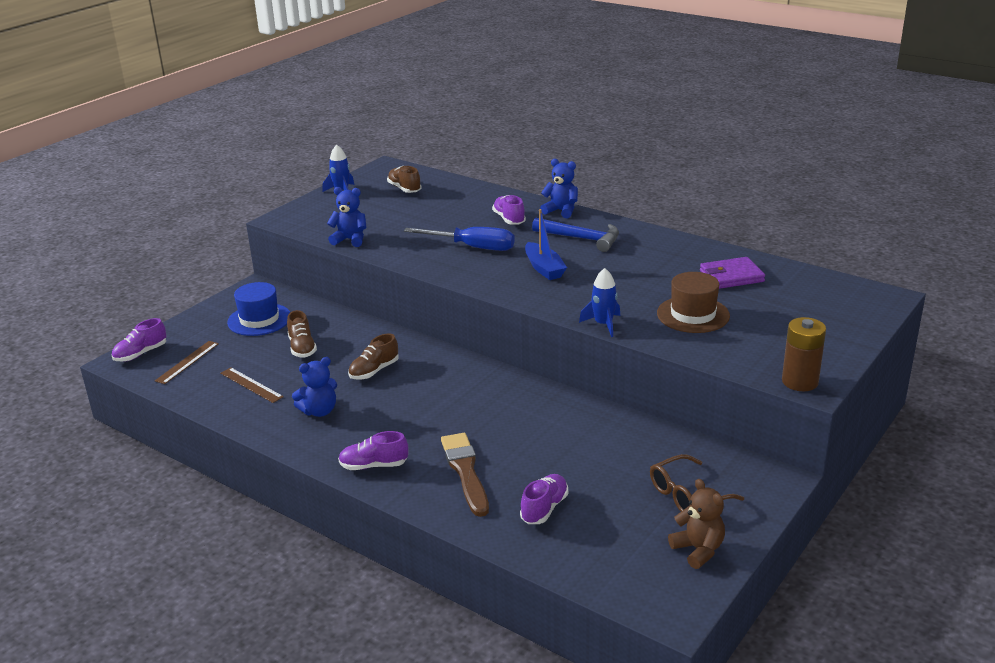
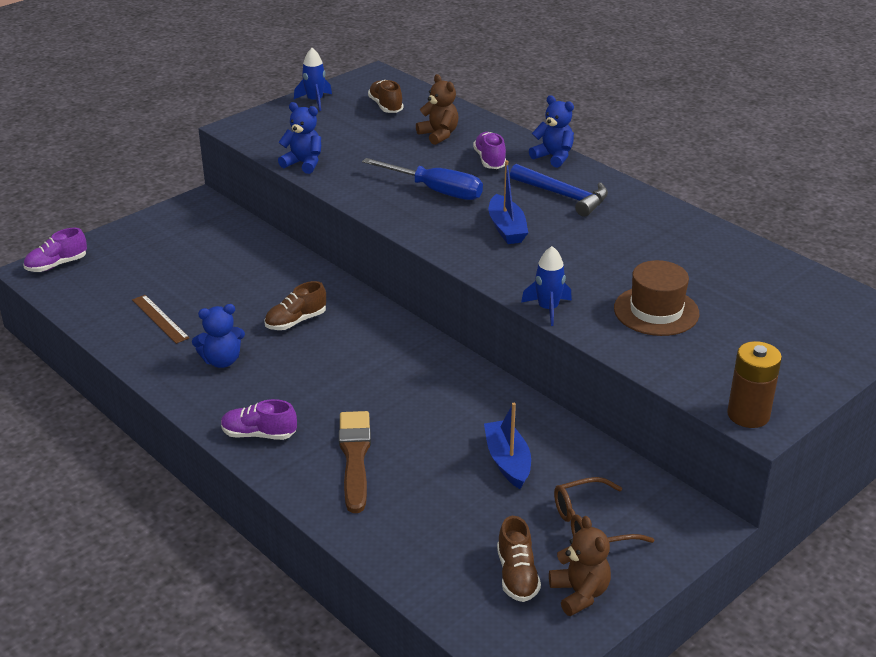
camera: 10 degrees right, 5 degrees up
brown ruler [155,341,219,384] -> none
blue hat [227,282,290,336] -> none
brown shoe [287,310,317,358] -> brown shoe moved to [497,516,541,602]
purple shoe [520,474,568,524] -> none
purple wallet [700,257,765,289] -> none
none -> brown teddy bear [416,74,459,145]
none -> blue boat [484,403,531,489]

